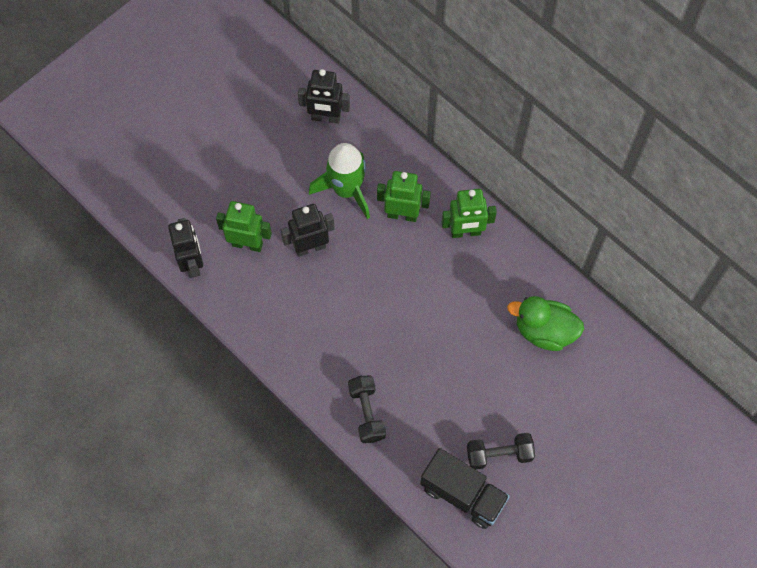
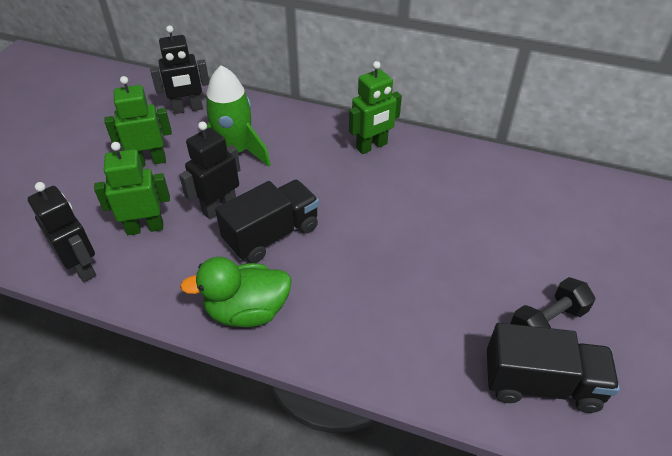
camera: 25 degrees left, 20 degrees down
black dumbbell [348,375,386,443] -> none
green robot [377,171,431,222] -> green robot moved to [104,76,172,166]
green duck [507,296,584,351] -> green duck moved to [180,257,292,327]
none -> black truck [215,180,319,263]

